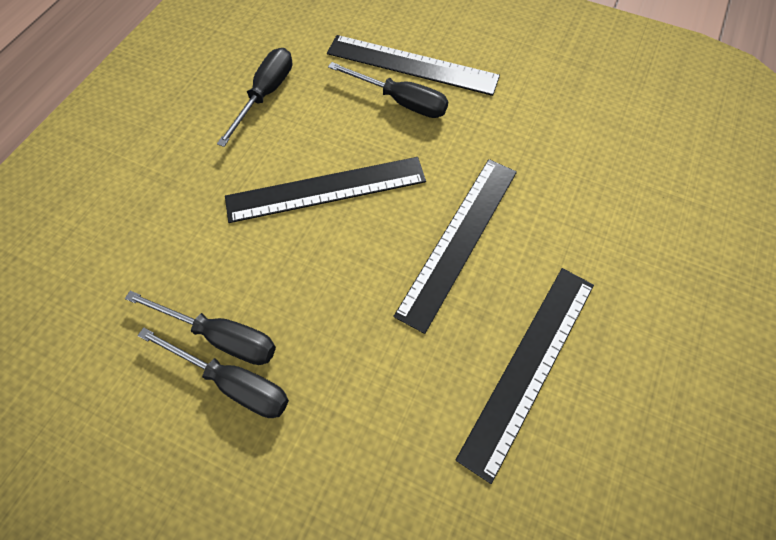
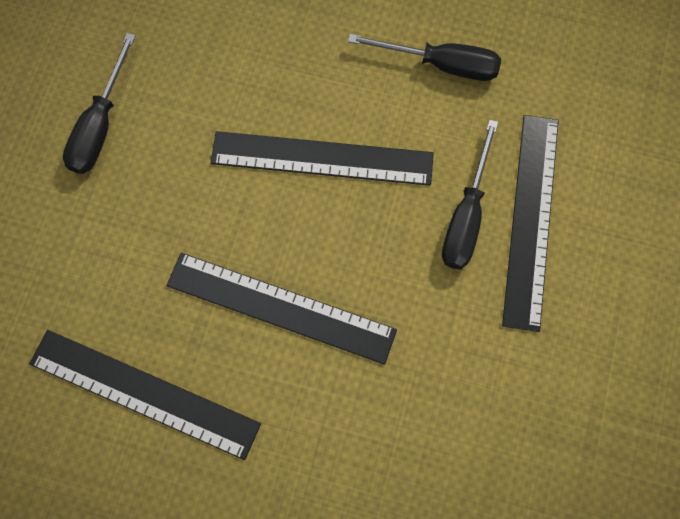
camera: 80 degrees right, 10 degrees up
black screwdriver [125,291,276,365] -> none
black ruler [225,157,426,223] -> black ruler turned 60 degrees counterclockwise [211,131,434,186]

